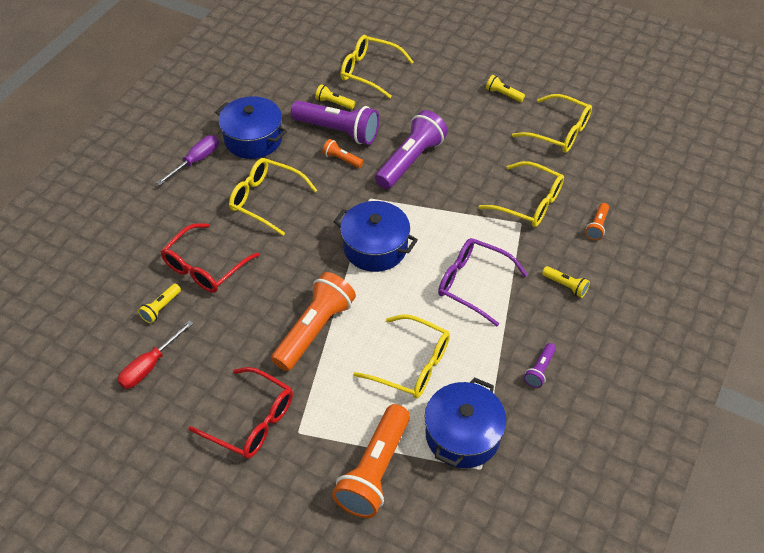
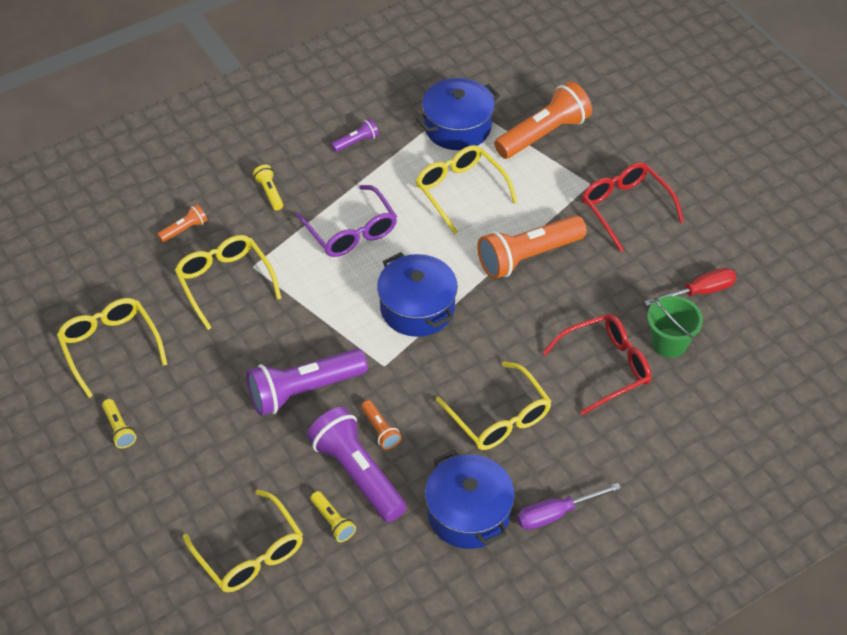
camera: 150 degrees left, 0 degrees up
yellow flashlight [138,284,181,324] -> green bucket [647,296,703,358]

